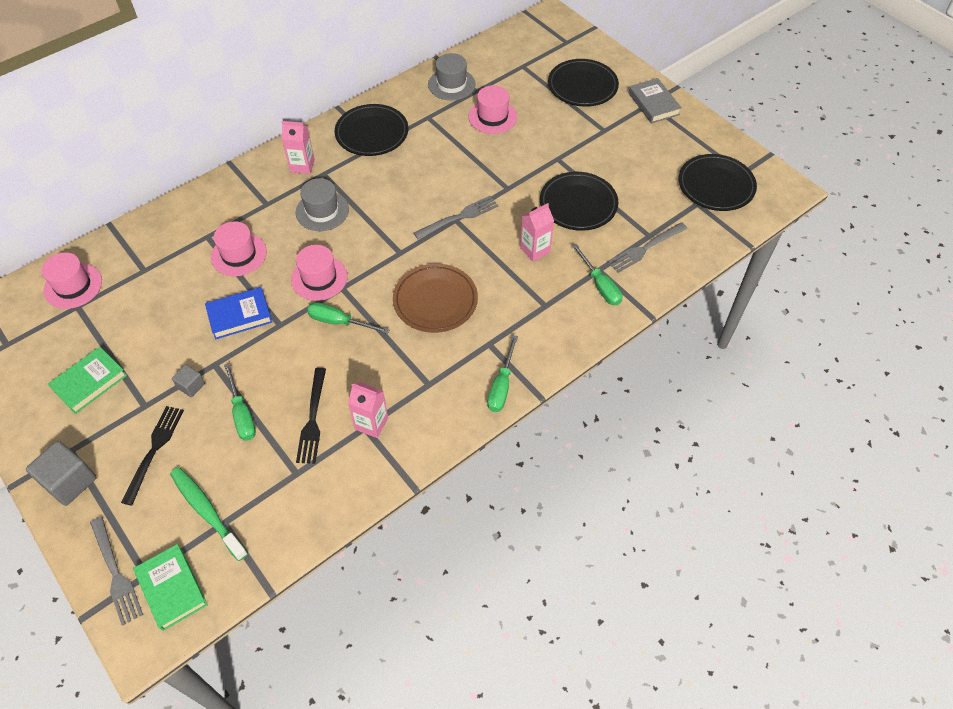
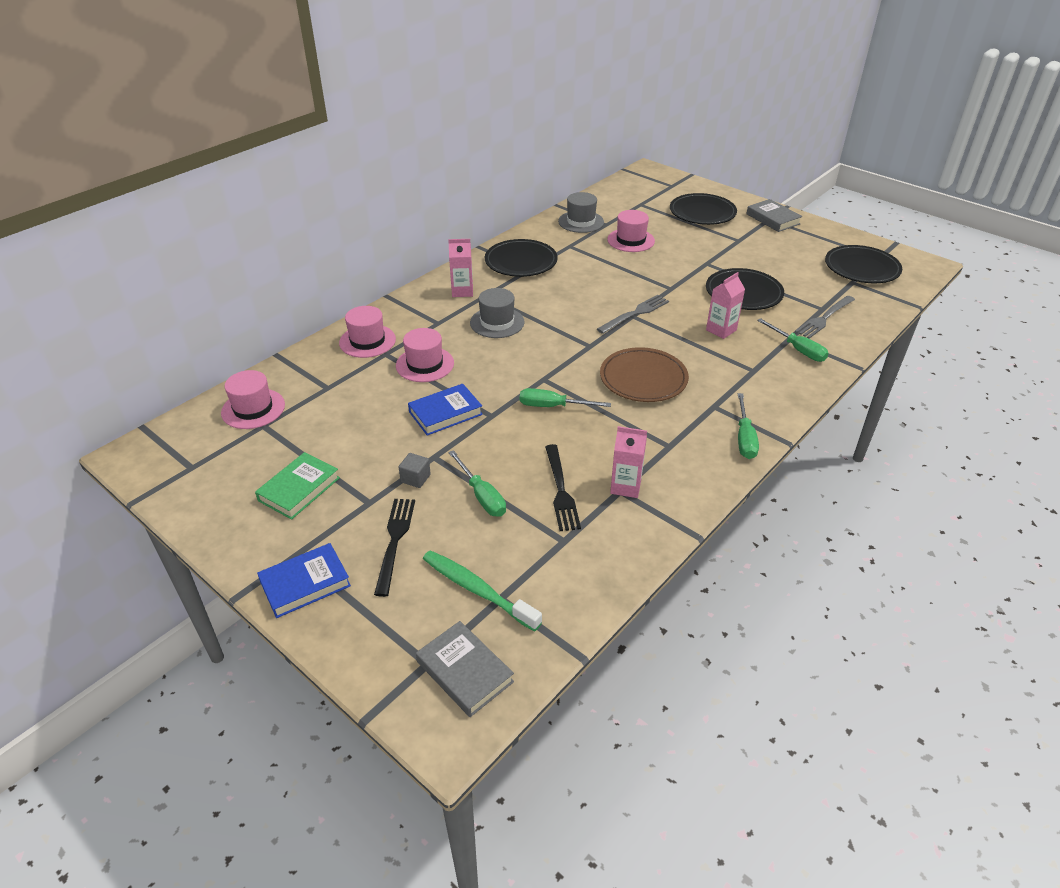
camera: 10 degrees left, 15 degrees down
grey cube [26,441,97,506] -> blue book [257,543,351,618]
grey fork [90,517,143,626] -> none
green book [133,544,208,631] -> grey book [416,621,514,717]
pink hat [291,245,348,301] -> pink hat moved to [339,306,396,358]

